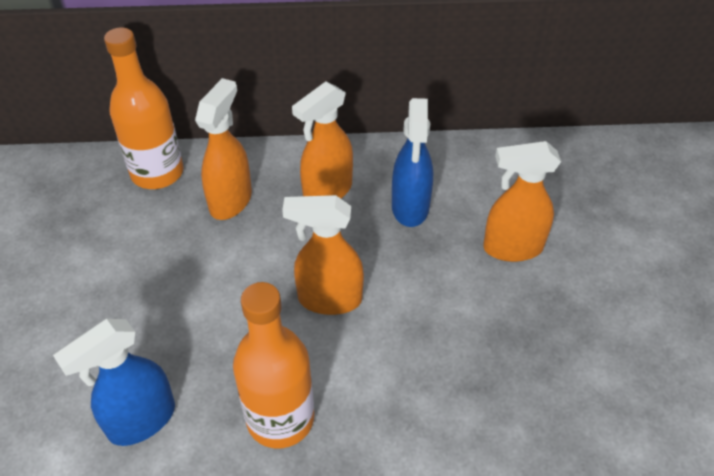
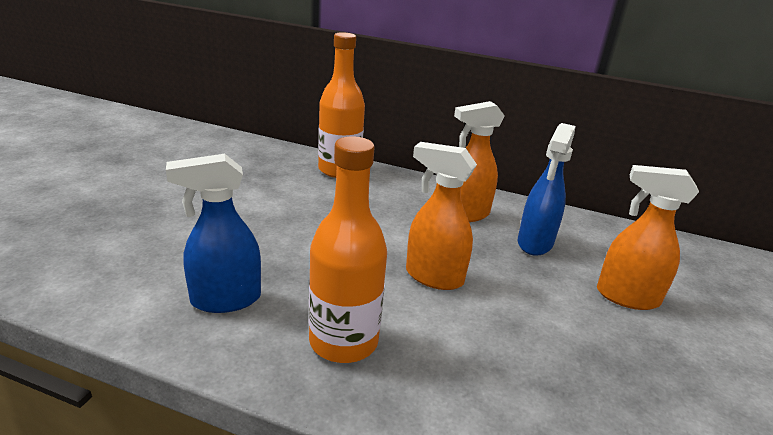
camera: 20 degrees right, 20 degrees down
orange spray bottle [195,78,252,220] -> none

